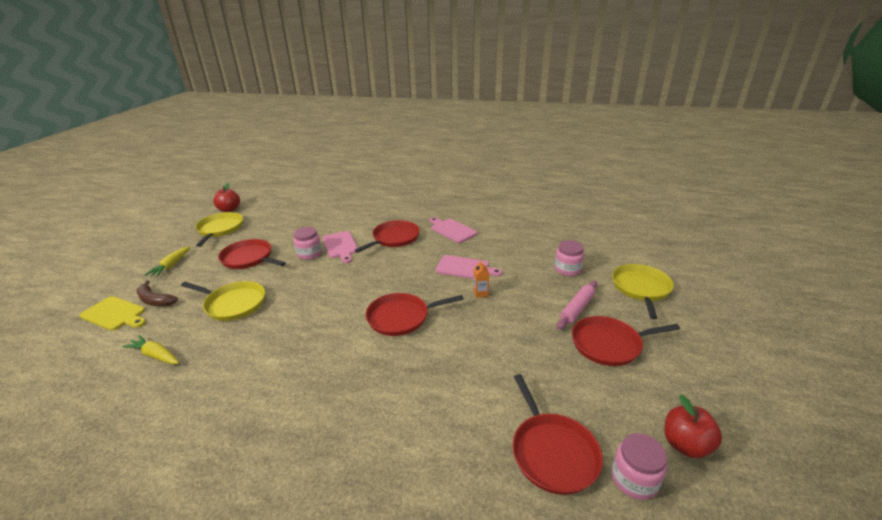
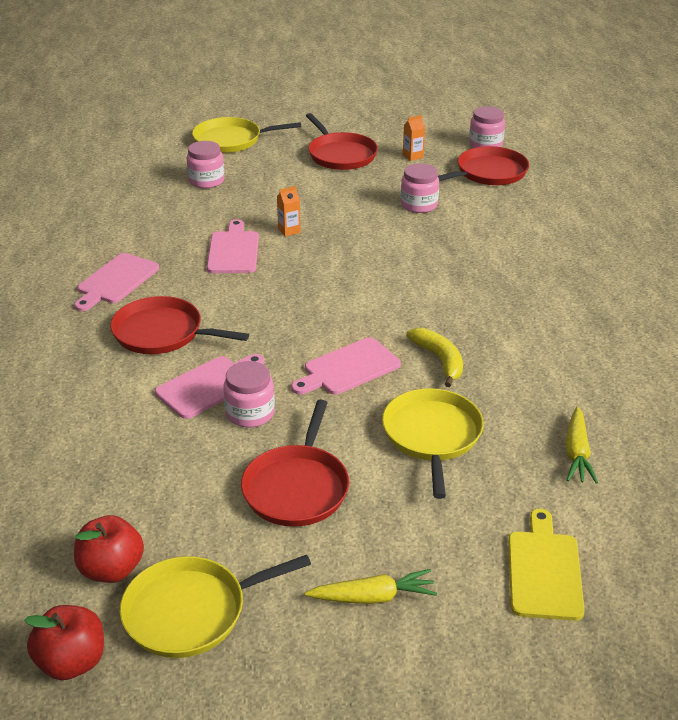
camera: 110 degrees left, 5 degrees up
brown banana [137,280,178,306] -> none
red pan [366,293,464,336] -> none
pink rolling pin [557,281,597,330] -> none
red apple [664,395,722,458] -> red apple moved to [74,515,144,583]
none -> pink cutting board [291,337,401,395]
none -> pink jar [401,163,439,213]
none -> orange carton [403,115,425,161]
none -> yellow banana [406,328,463,387]

